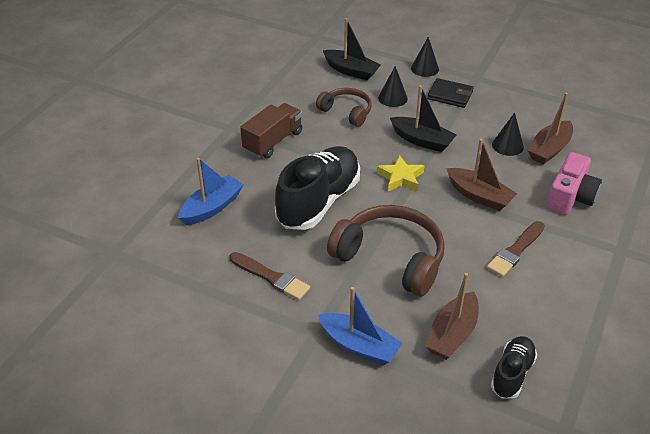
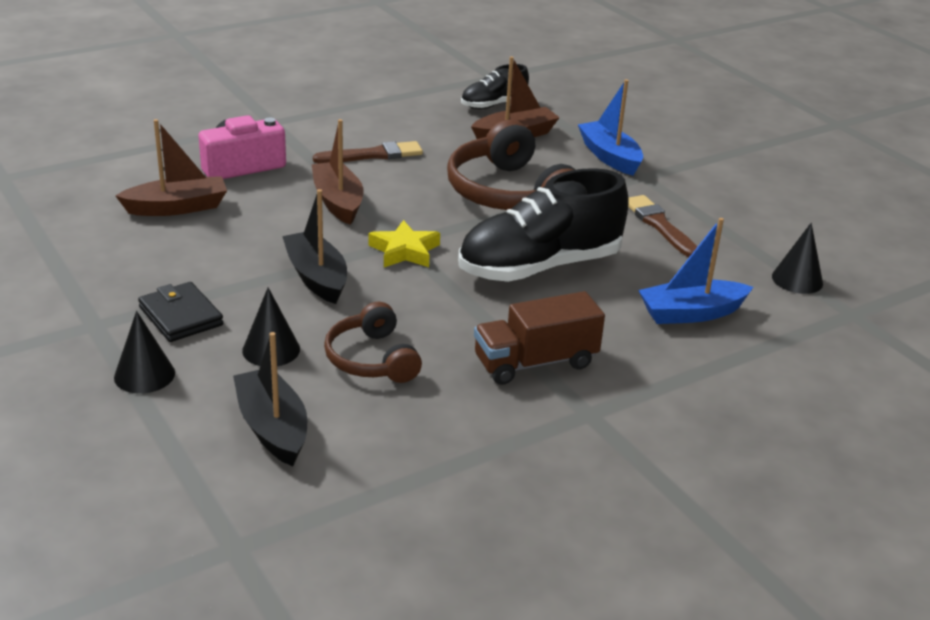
camera: 150 degrees left, 10 degrees down
black cone [492,112,524,156] -> black cone moved to [772,223,823,294]

